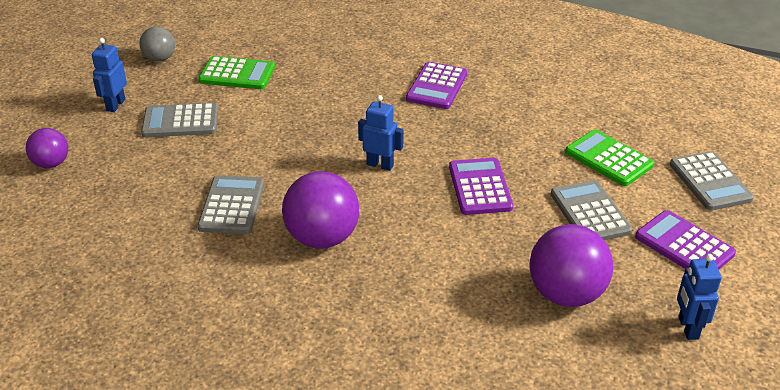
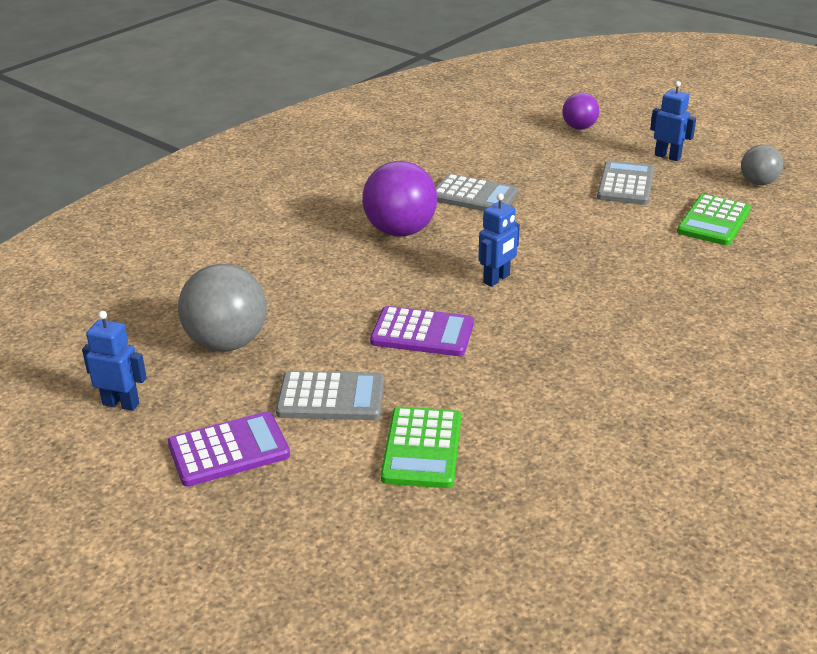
camera: 110 degrees right, 5 degrees down
purple calculator [406,62,467,109] -> none
purple ball [530,224,614,307] -> grey ball [178,264,267,352]
green calculator [565,129,654,186] -> green calculator turned 120 degrees clockwise [381,407,461,488]
grey calculator [670,151,754,211] -> none

